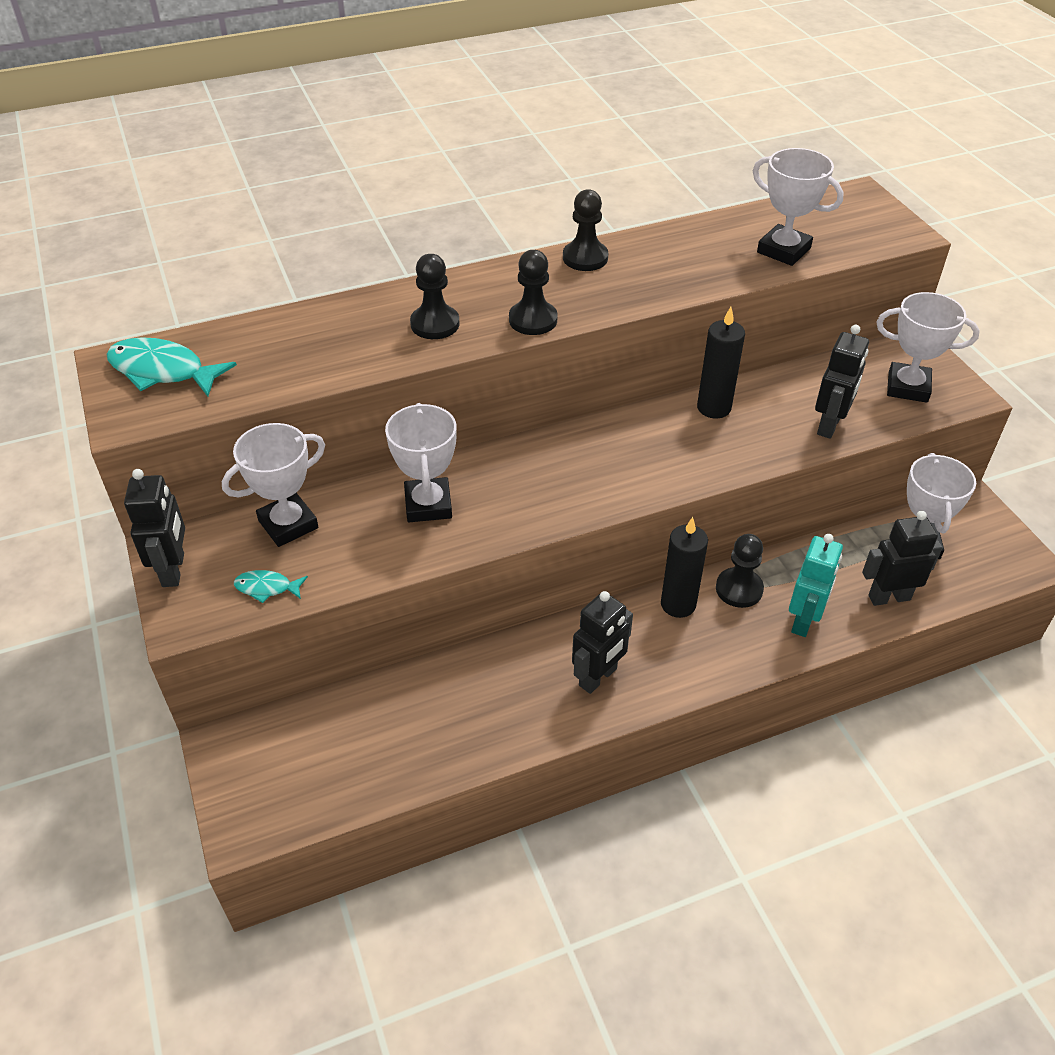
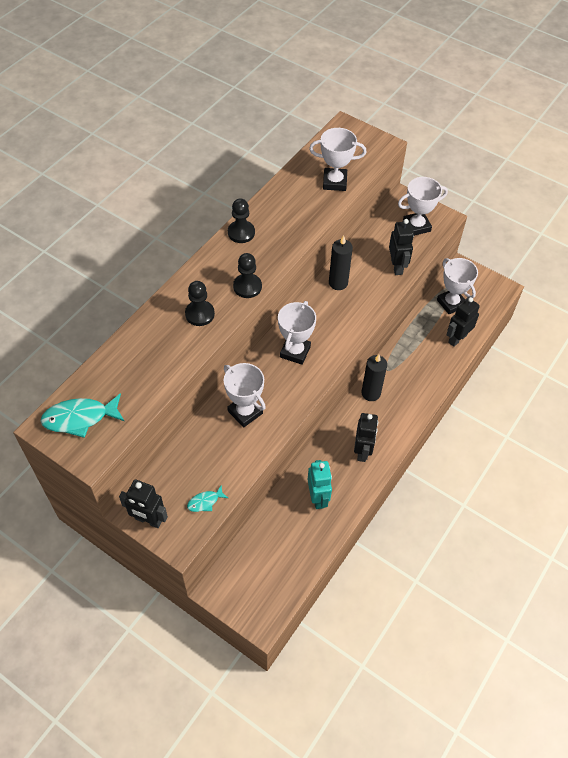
camera: 35 degrees left, 10 degrees up
black robot [124,469,185,587] -> black robot turned 150 degrees clockwise [119,479,168,528]
white trophy [222,423,325,547] -> white trophy moved to [278,301,316,365]
black pawn [716,534,764,608] -> none
turquoise robot [789,534,843,637] -> turquoise robot moved to [308,460,332,509]

